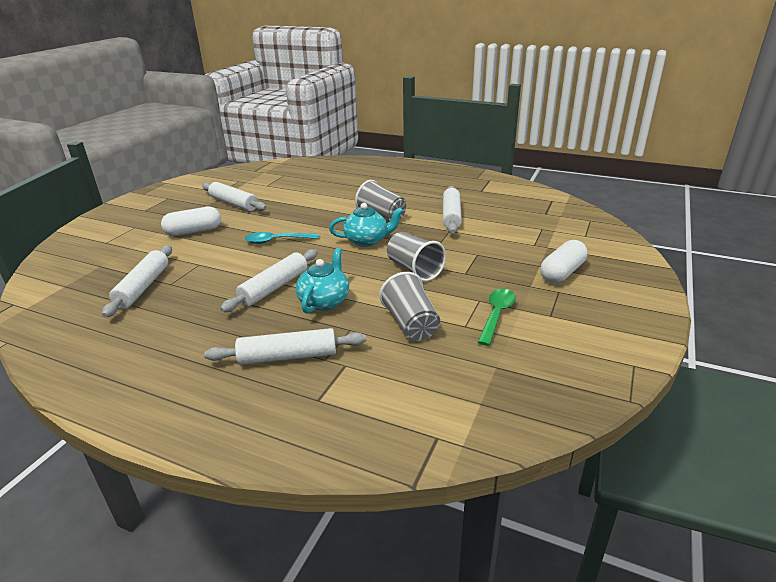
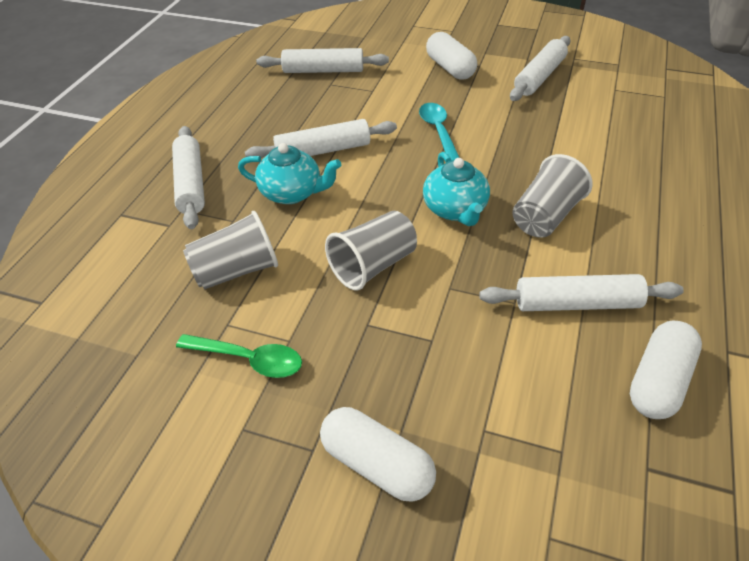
camera: 85 degrees right, 15 degrees up
white rolling pin [220,249,318,312] -> white rolling pin turned 45 degrees counterclockwise [245,119,397,158]
none -> white capsule [630,321,702,419]

